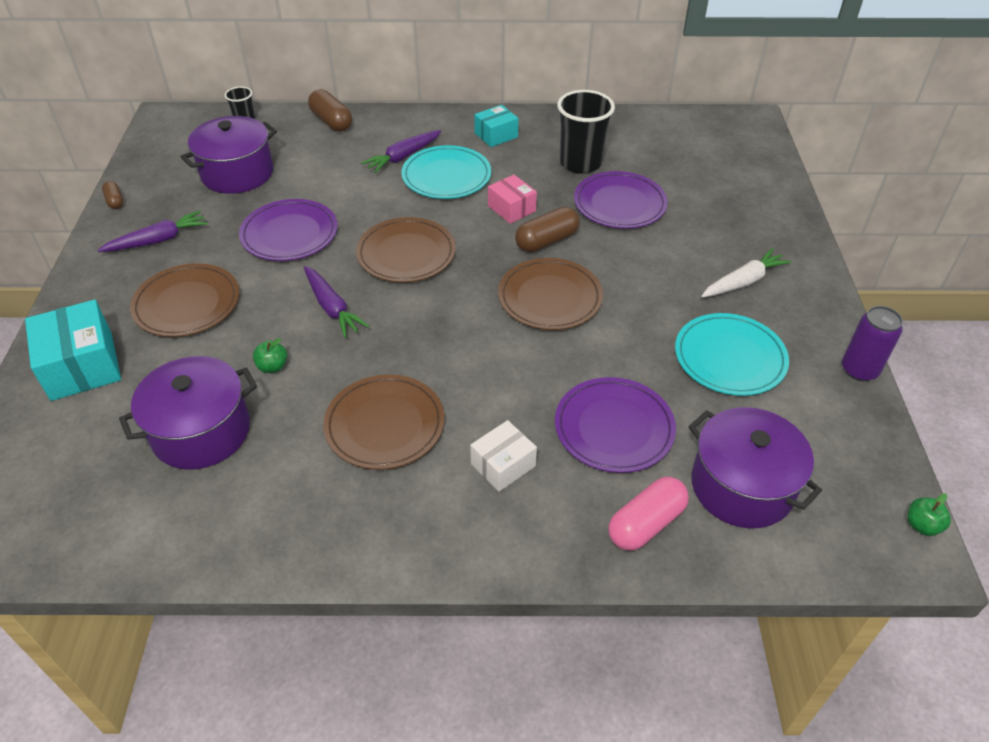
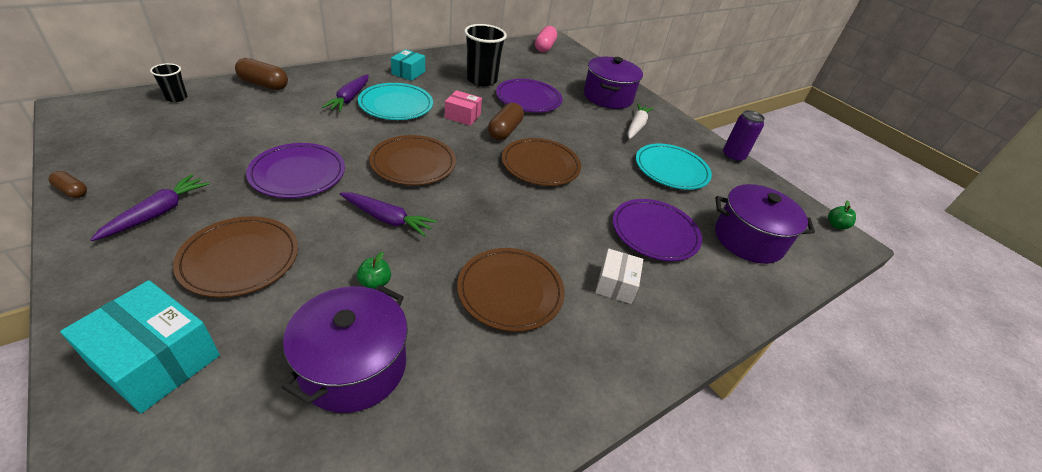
camera: 40 degrees left, 5 degrees down
purple pot [181,116,277,194] -> purple pot moved to [584,57,643,109]
pink capsule [608,477,689,551] -> pink capsule moved to [535,26,557,53]

